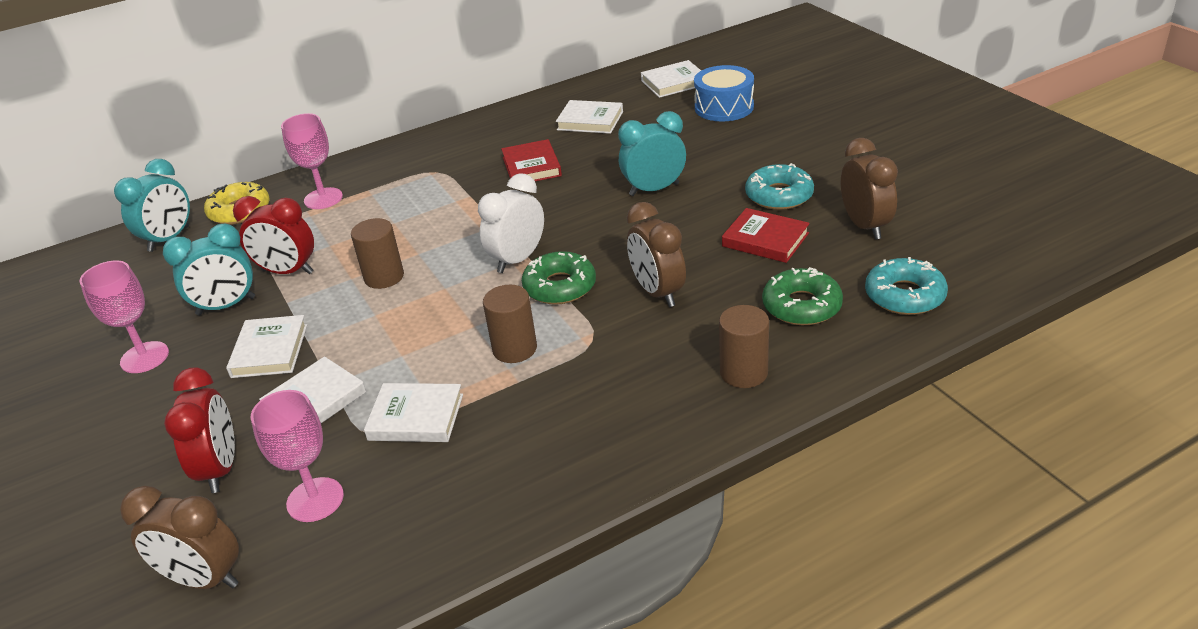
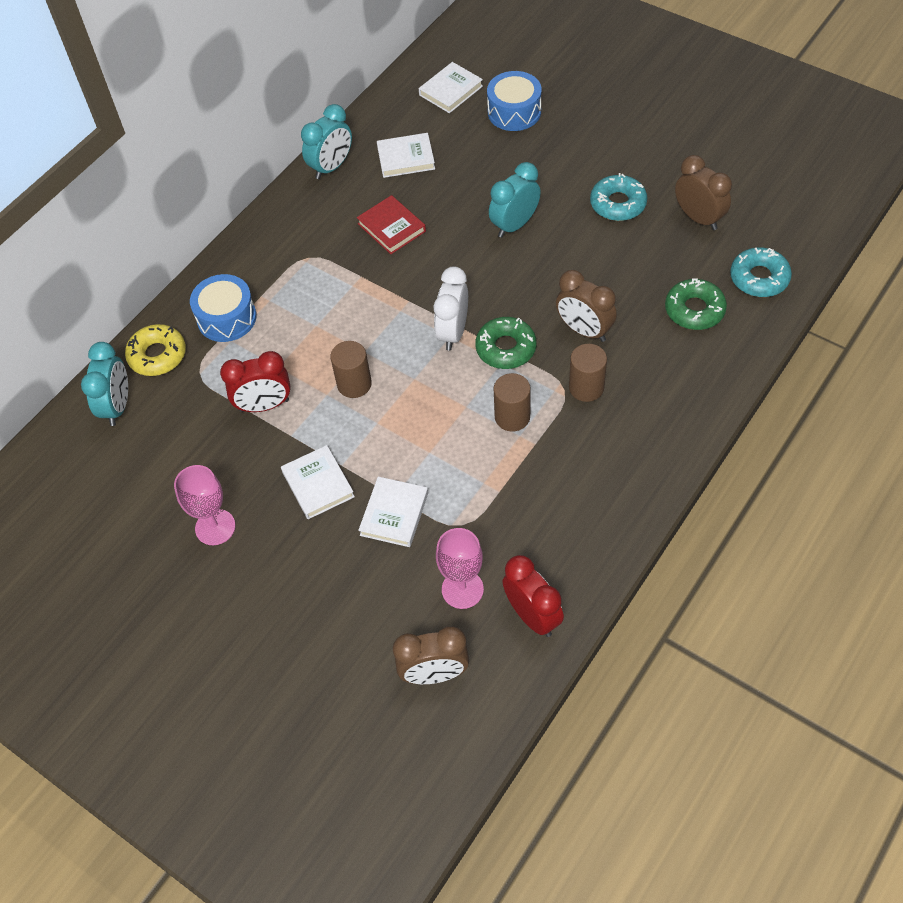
camera: 25 degrees left, 20 degrees up
turquoise clock [163,224,255,315] -> turquoise clock moved to [301,104,352,179]
red clock [164,367,235,493] -> red clock moved to [502,555,564,637]
pink goblet [281,113,343,209] -> blue drum [190,274,257,342]
white book [364,383,463,442] -> none
brown cylinder [719,305,769,388] -> brown cylinder moved to [569,344,607,402]
red book [722,208,810,263] -> none

